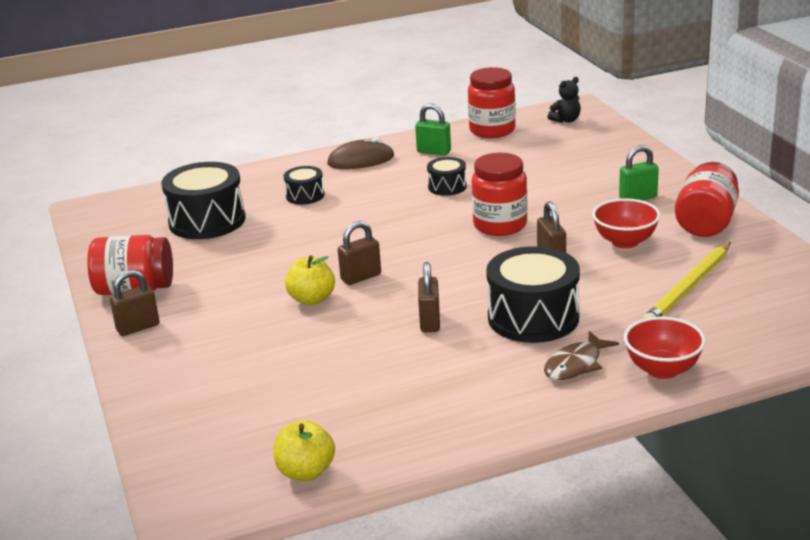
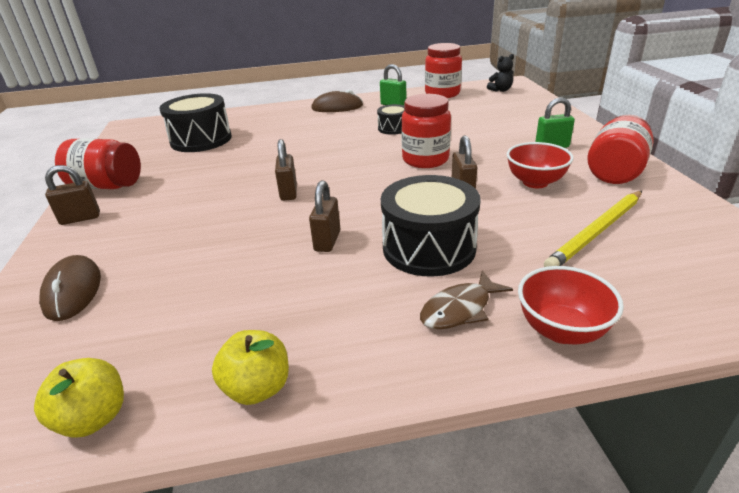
camera: 10 degrees right, 5 degrees up
black drum [284,166,324,205] -> none
yellow apple [285,256,335,305] -> yellow apple moved to [212,330,289,405]
brown padlock [338,221,381,285] -> brown padlock turned 75 degrees counterclockwise [275,139,297,201]
none -> brown mouse [39,255,101,321]

